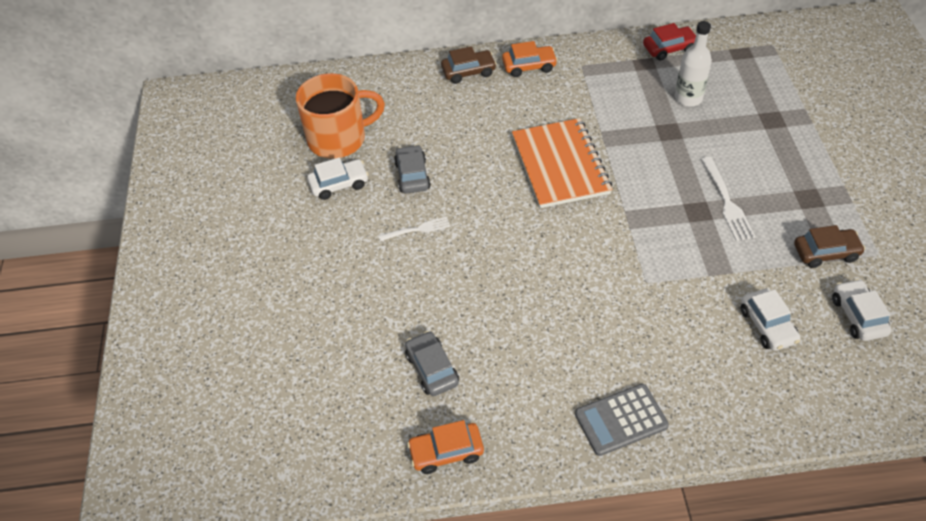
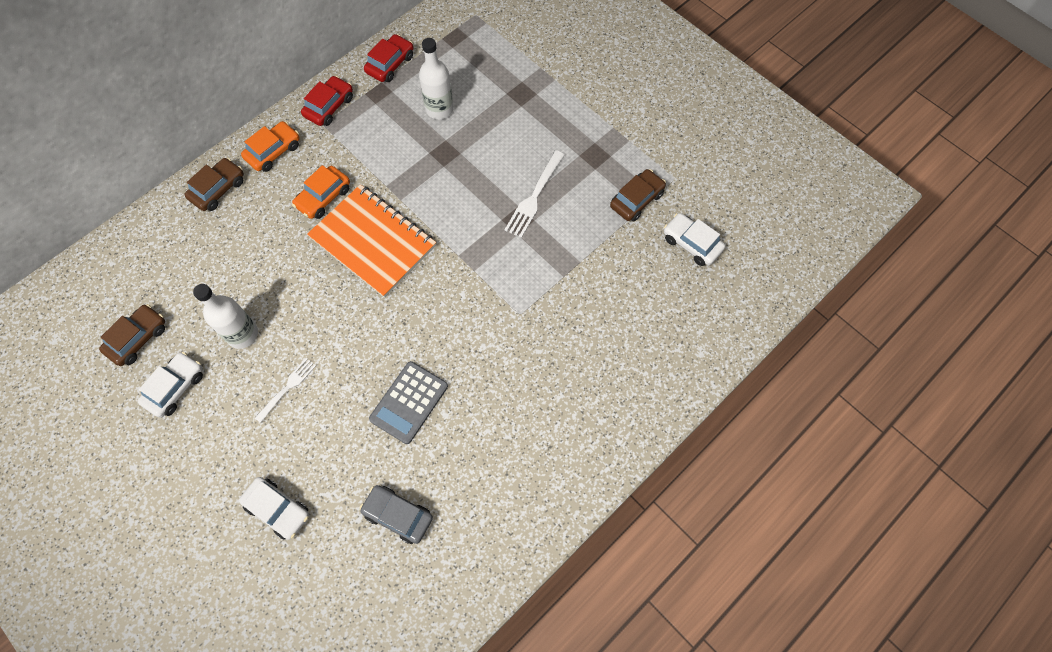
camera: 40 degrees left, 15 degrees up
orange mug [296,73,385,159] -> brown car [99,304,165,366]
grey car [394,145,431,194] -> white bottle [193,284,258,349]
orange car [407,420,484,474] -> orange car moved to [292,165,350,219]
grey calculator [575,384,669,456] -> grey calculator moved to [369,361,448,444]
white fork [701,157,756,241] -> white fork turned 75 degrees clockwise [505,150,565,238]
white car [740,289,801,351] -> white car moved to [239,477,309,540]
none -> red car [301,76,353,126]

